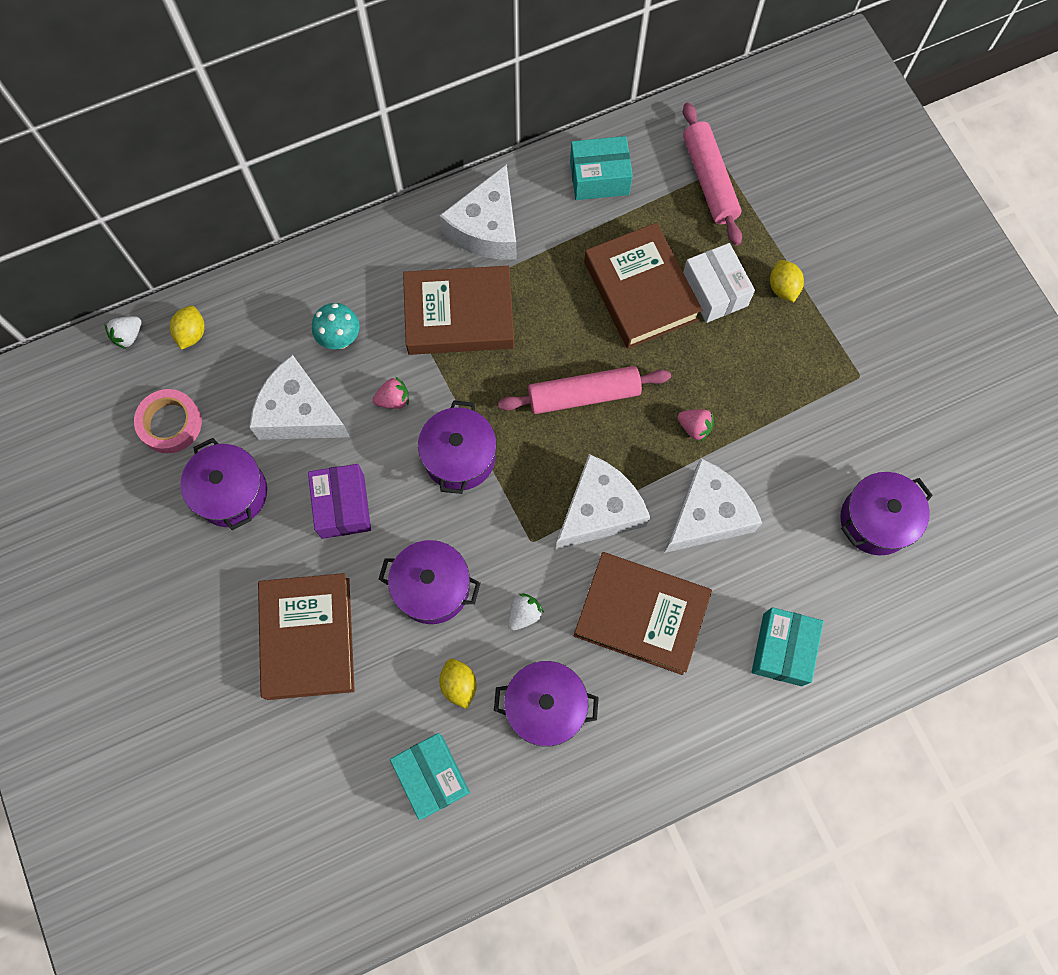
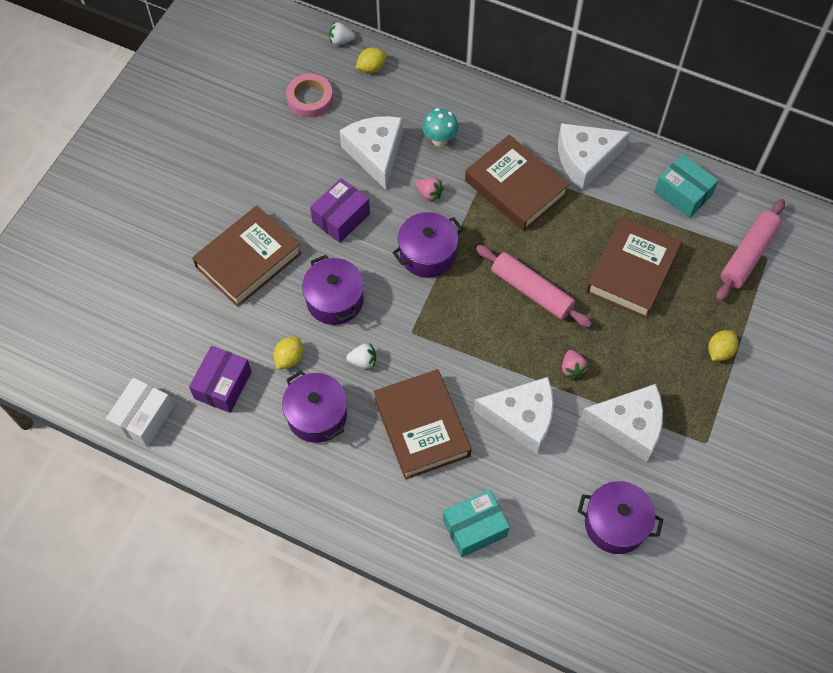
camera: 50 degrees right, 10 degrees down
purple pot [180,438,267,530] -> none
turquoise box [390,733,470,820] -> purple box [189,346,252,413]
white cheese [556,454,650,549] -> white cheese moved to [580,384,663,462]
white box [683,243,755,323] -> white box moved to [106,378,174,447]

